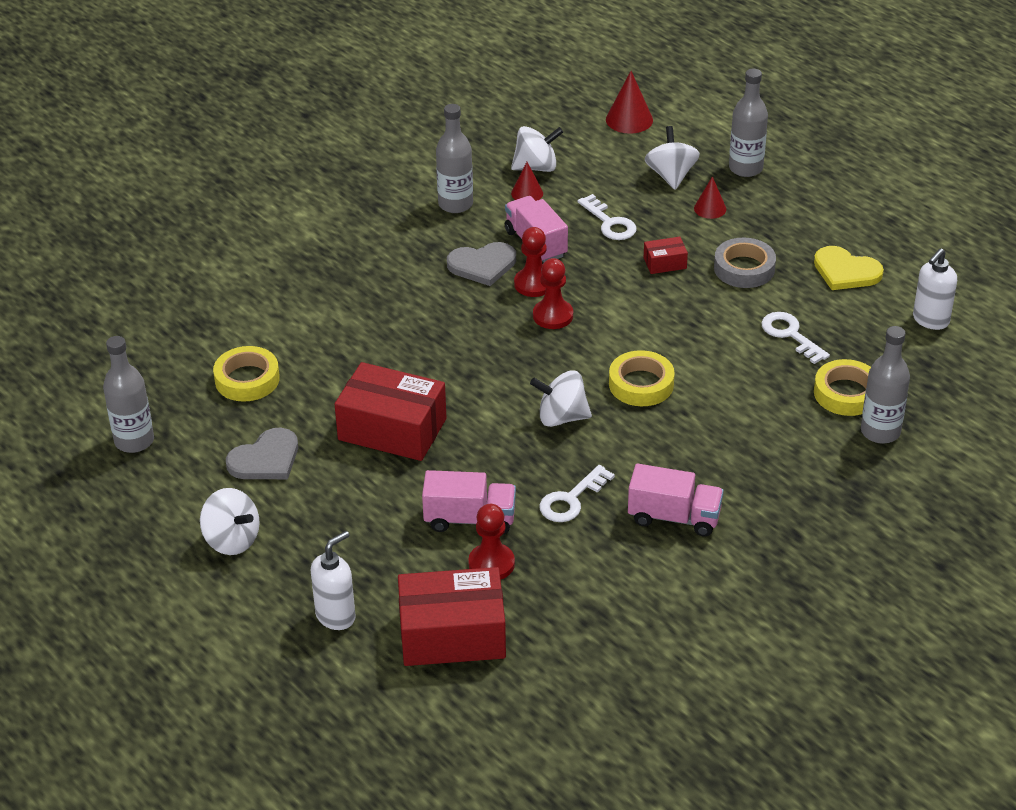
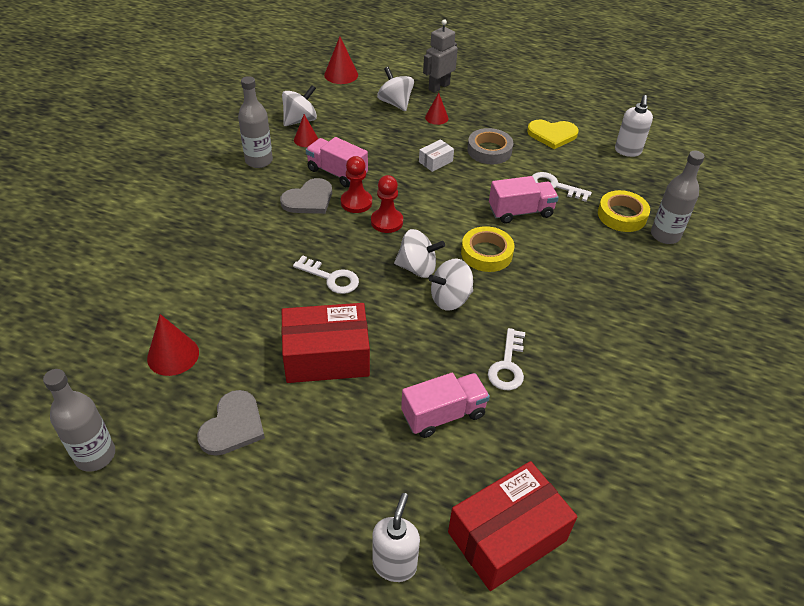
camera: 30 degrees left, 5 degrees up
white spinning top [200,488,260,555] -> white spinning top moved to [394,229,445,278]
yellow tape [213,346,280,402] -> red cone [147,314,199,376]
red pawn [468,504,515,580] -> none
white key [577,194,636,240] -> white key moved to [293,255,359,294]
pink truck [628,464,724,537] -> pink truck moved to [489,176,559,224]
red box [644,237,688,274] -> white box [419,139,454,172]
grey bottle [729,69,768,177] -> grey robot [423,19,458,93]

